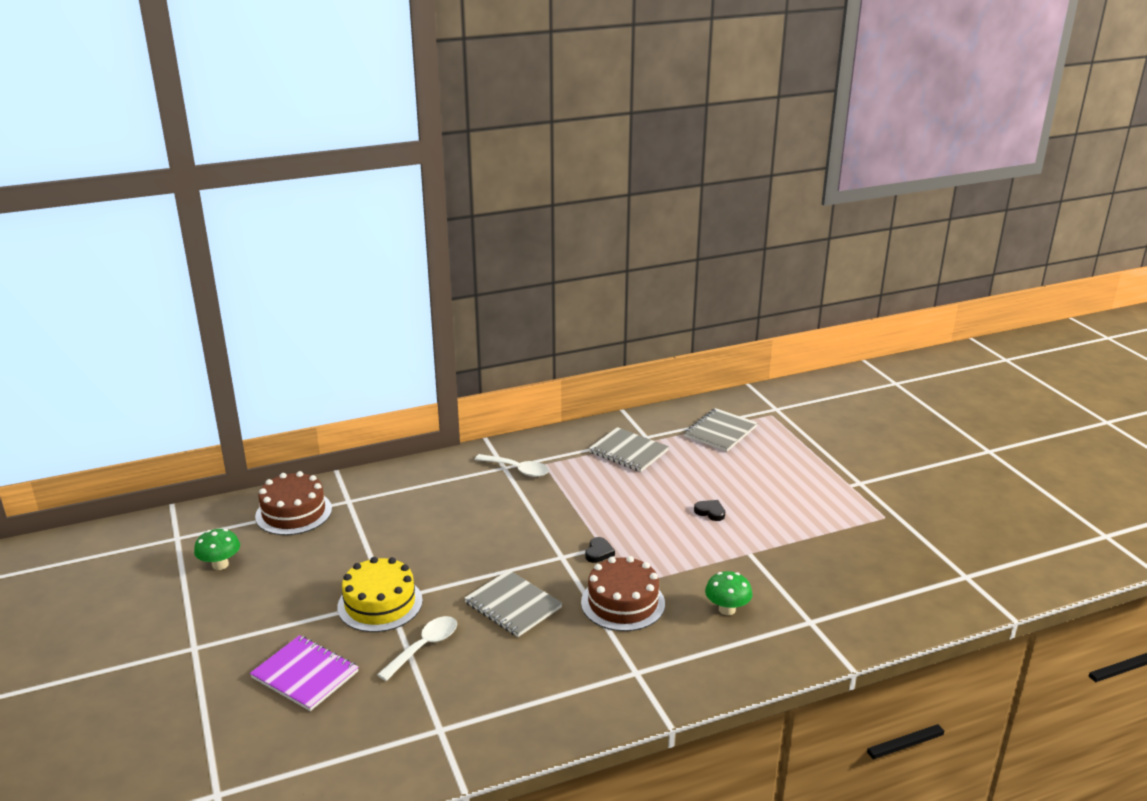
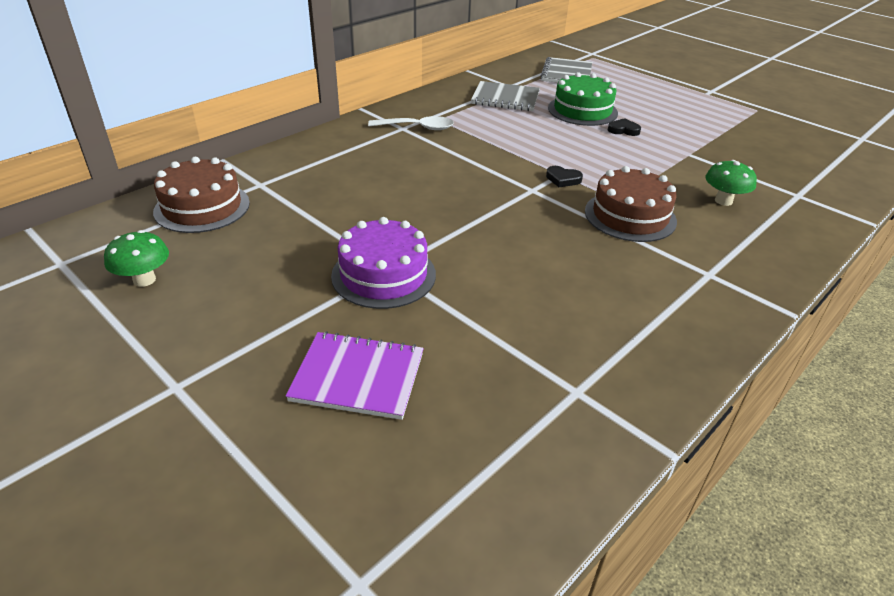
camera: 25 degrees left, 10 degrees up
yellow cake [337,557,423,632] -> purple cake [331,217,436,309]
white spoon [377,616,457,681] -> none
grey notebook [464,570,562,637] -> none
black heart [585,537,615,563] -> black heart turned 120 degrees clockwise [546,166,583,187]
none -> green cake [548,72,618,126]

